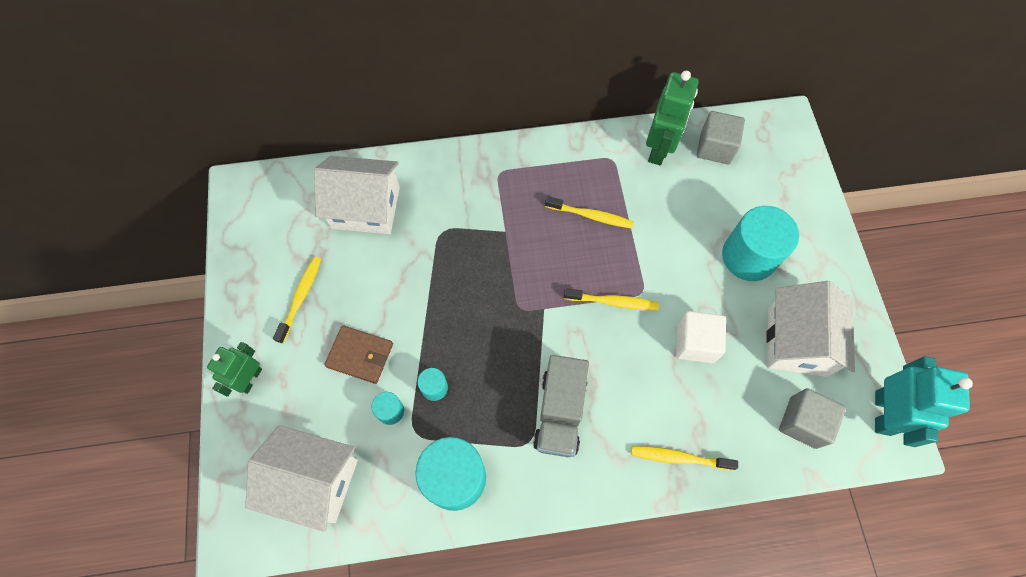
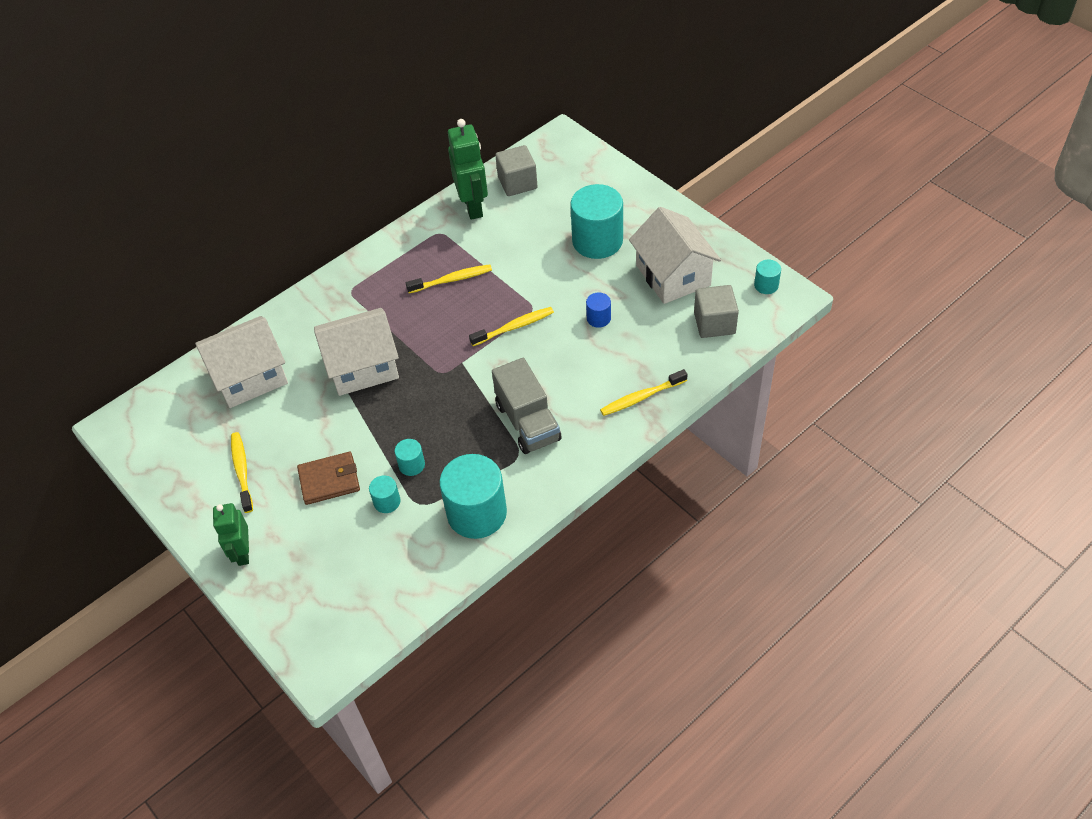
camera: 30 degrees left, 15 degrees down
white house [245,425,358,532] -> white house moved to [314,308,399,396]
white cube [676,311,726,363] -> blue cylinder [586,293,611,328]
turquoise robot [875,356,973,447] -> turquoise cylinder [754,259,781,294]

